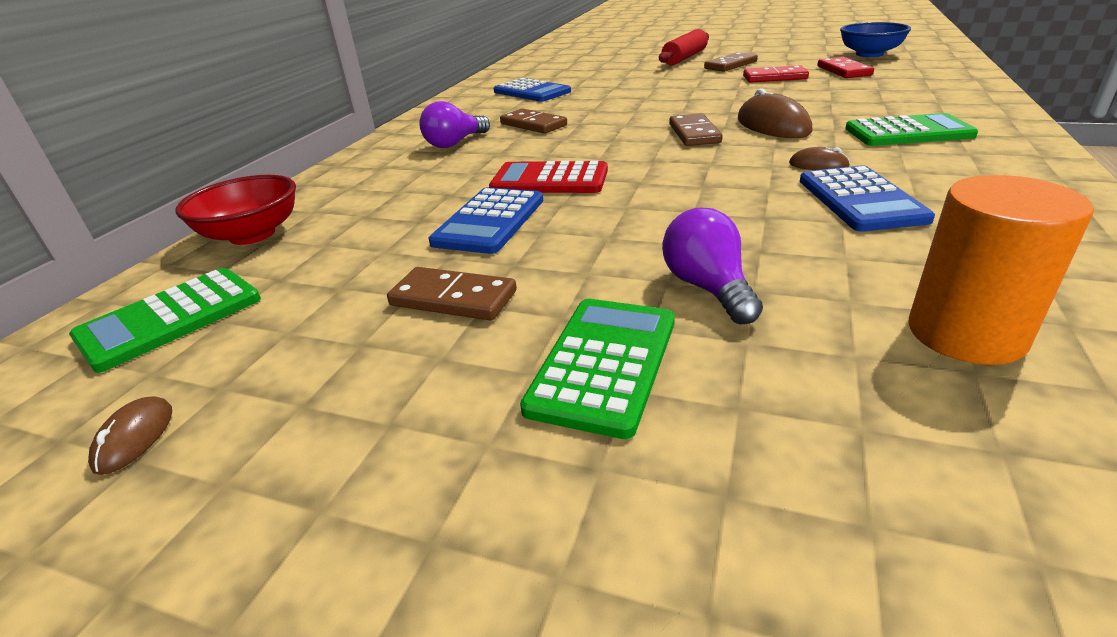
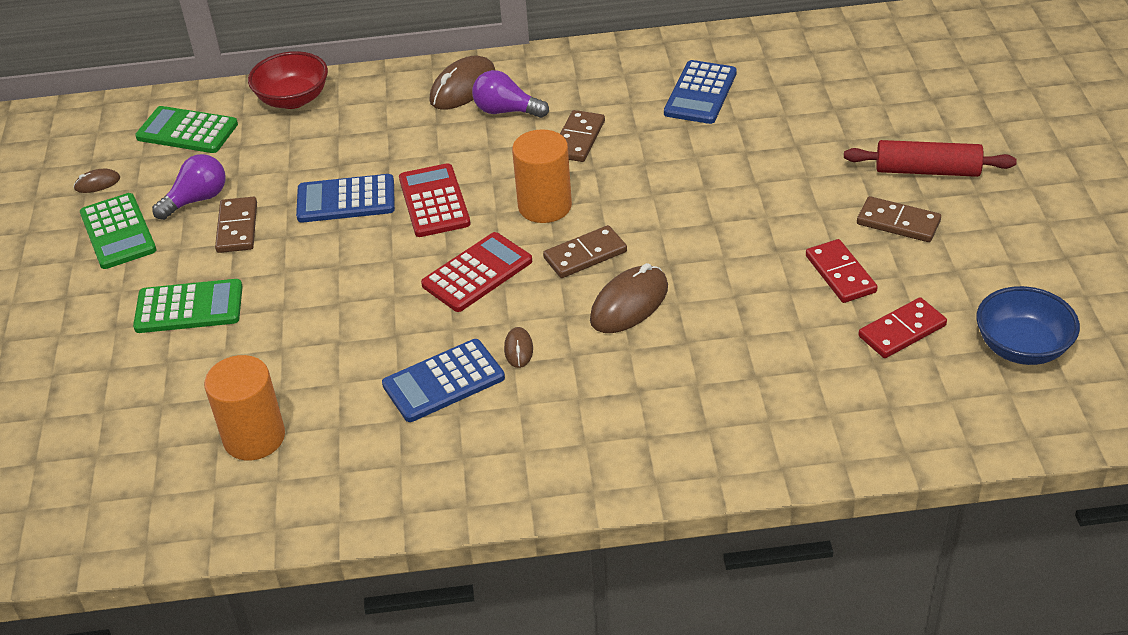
camera: 65 degrees right, 10 degrees up
purple light bulb [662,208,763,325] -> purple light bulb moved to [152,154,226,220]
green calculator [845,113,978,146] -> green calculator moved to [80,193,156,269]
none -> red calculator [421,232,532,312]
none -> brown mouse [429,56,495,110]
none -> orange cylinder [512,129,572,223]

